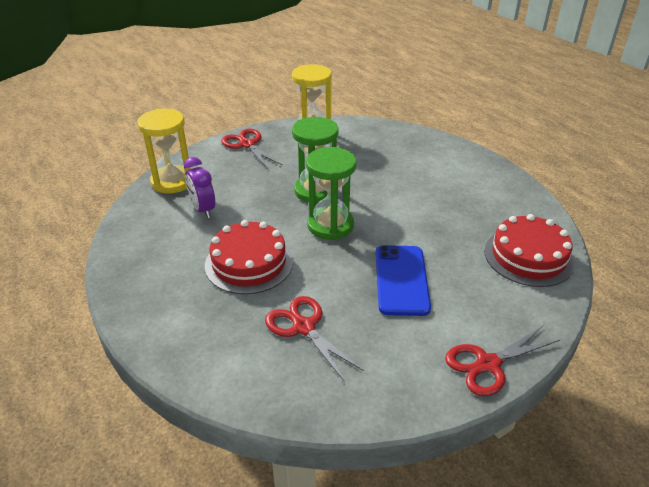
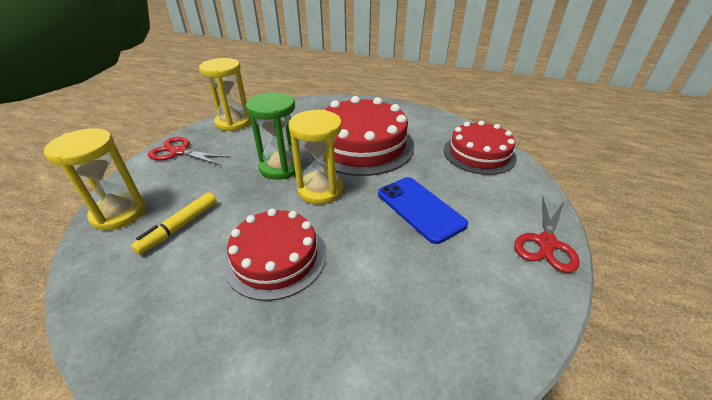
camera: 35 degrees left, 0 degrees up
purple clock [184,157,215,218] -> yellow marker [131,192,217,255]
red scissors [265,296,364,382] -> none
green hourglass [306,147,357,240] -> yellow hourglass [289,110,344,204]
none -> red cake [310,96,414,176]

